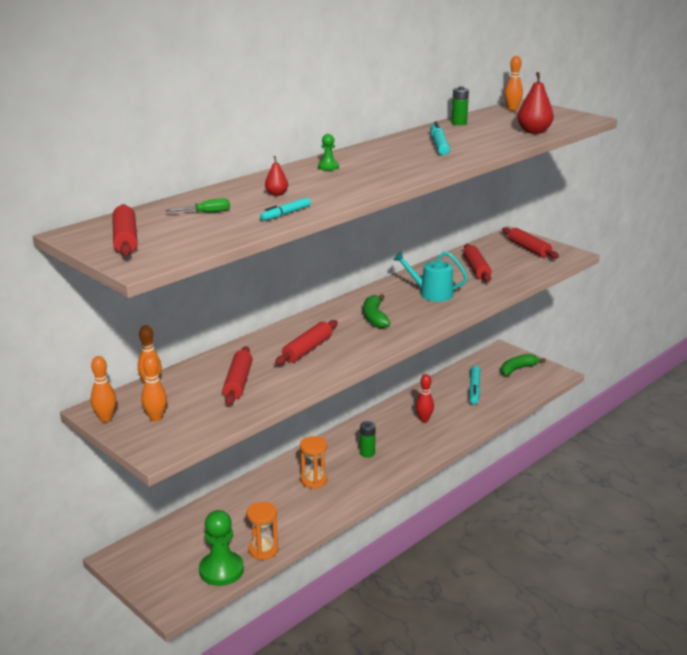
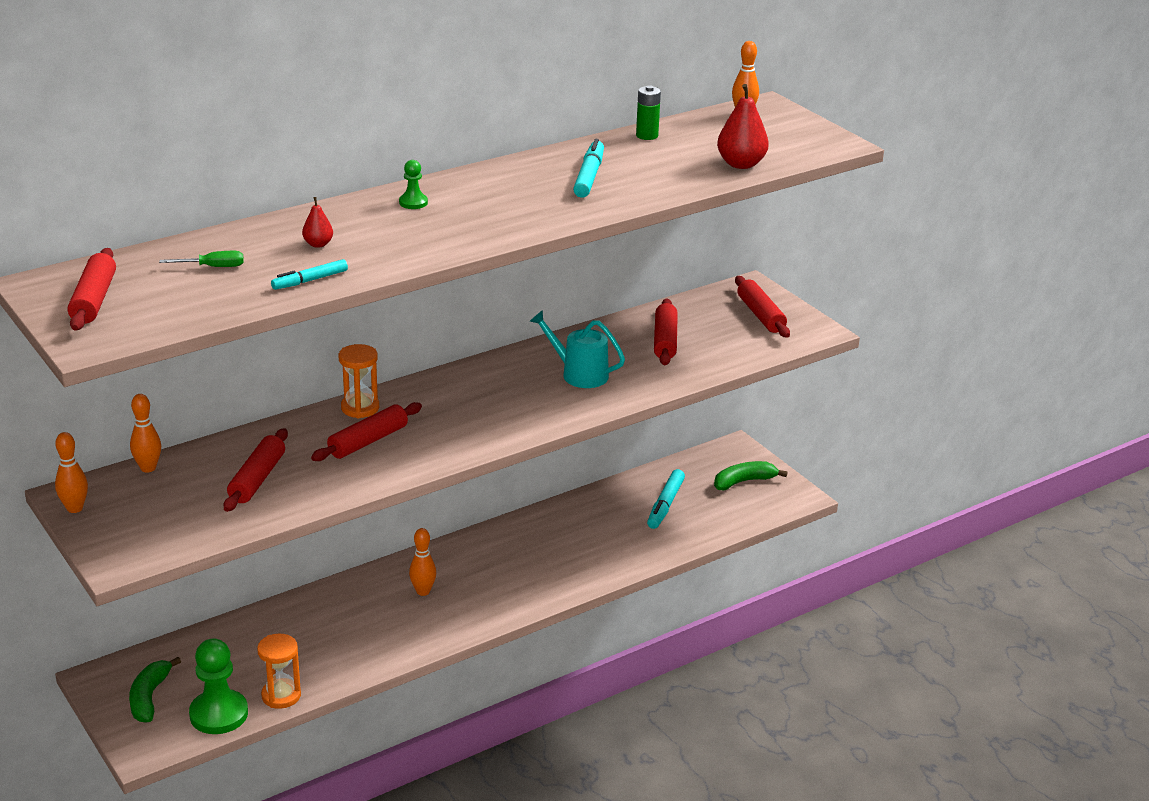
camera: 10 degrees right, 5 degrees up
orange bowling pin [141,355,167,421] -> orange bowling pin moved to [409,528,436,596]
orange hourglass [300,436,327,489] -> orange hourglass moved to [338,344,379,418]
green battery [360,421,376,458] -> none
green banana [363,294,391,328] -> green banana moved to [129,657,181,723]
red bowling pin [416,374,434,422] -> none

